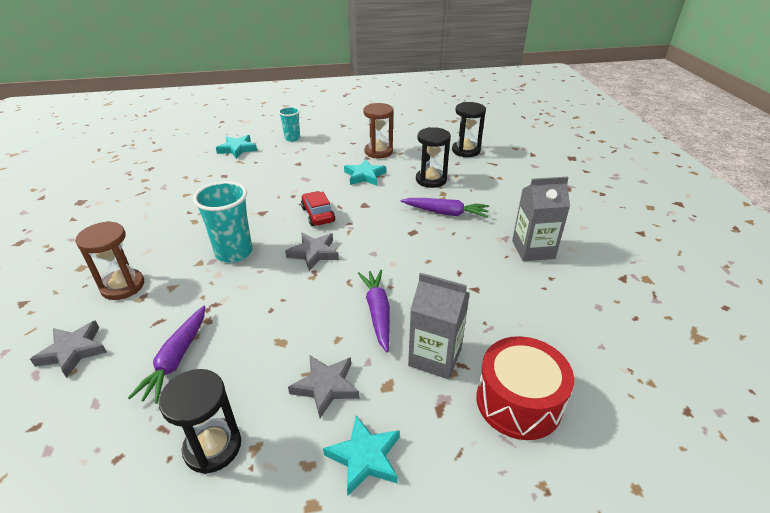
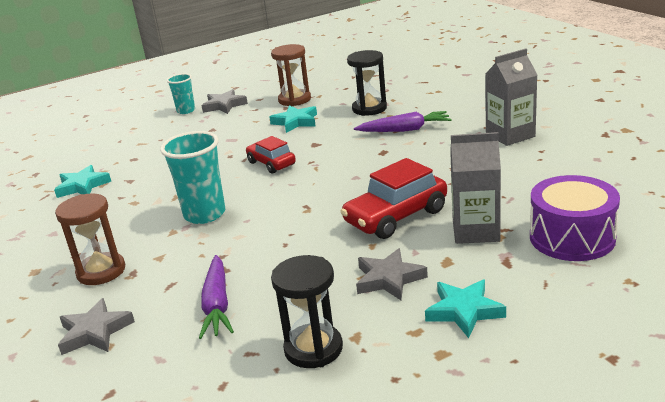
camera: 15 degrees left, 10 degrees down
turquoise star [216,135,257,159] -> turquoise star moved to [54,165,111,198]
grey star [285,232,339,271] -> grey star moved to [201,89,248,114]
purple carrot [358,270,390,352] -> red car [340,158,447,239]
black hourglass [452,102,486,157] -> none
red drum [476,336,574,440] -> purple drum [530,175,620,261]

